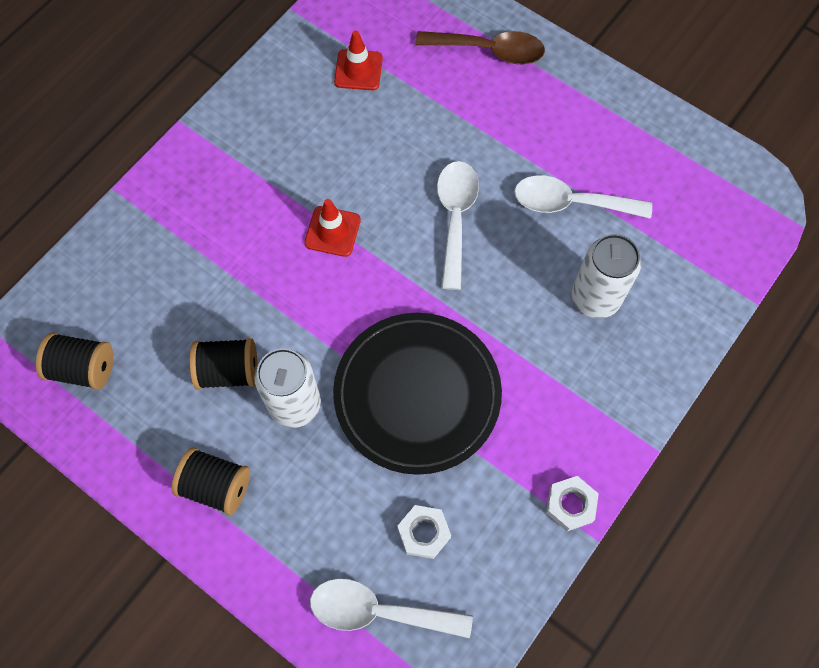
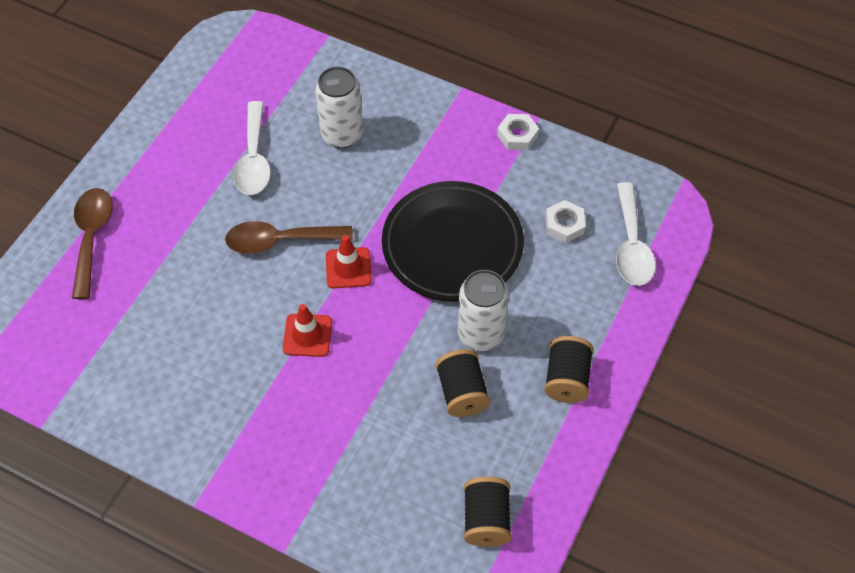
camera: 100 degrees left, 10 degrees down
red traffic cone [334,31,383,90] -> red traffic cone moved to [326,235,372,288]
white spoon [437,161,479,290] -> brown spoon [225,221,353,254]

